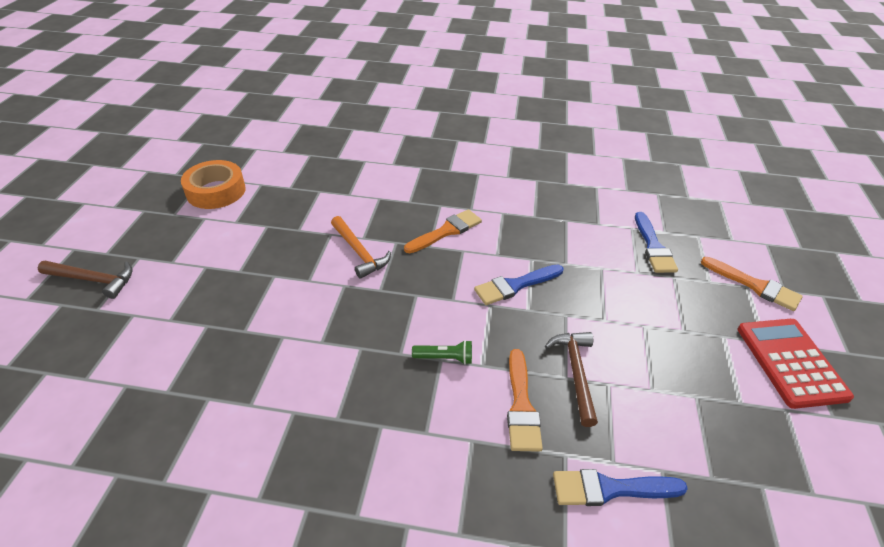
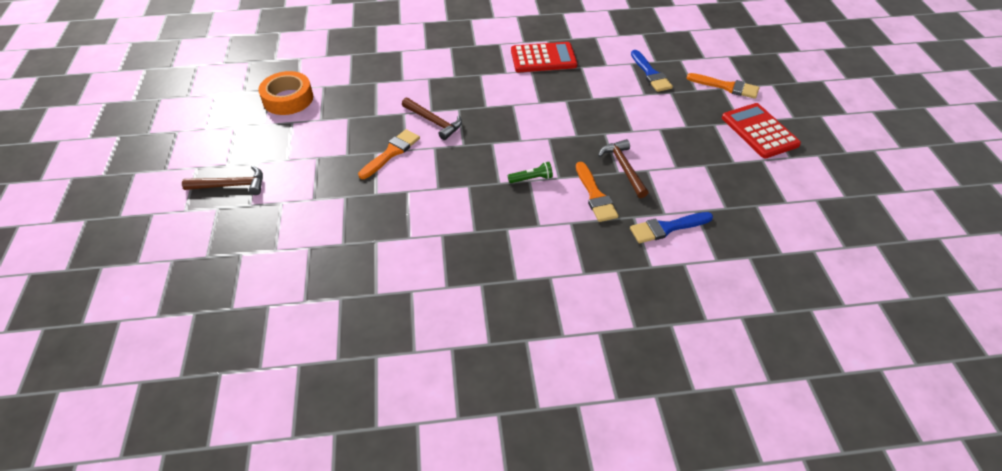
camera: 15 degrees left, 5 degrees up
orange hammer [331,216,391,279] -> brown hammer [402,98,462,140]
orange brush [404,209,482,253] -> orange brush moved to [358,129,420,179]
blue brush [474,264,564,305] -> none
none -> red calculator [511,42,578,72]

